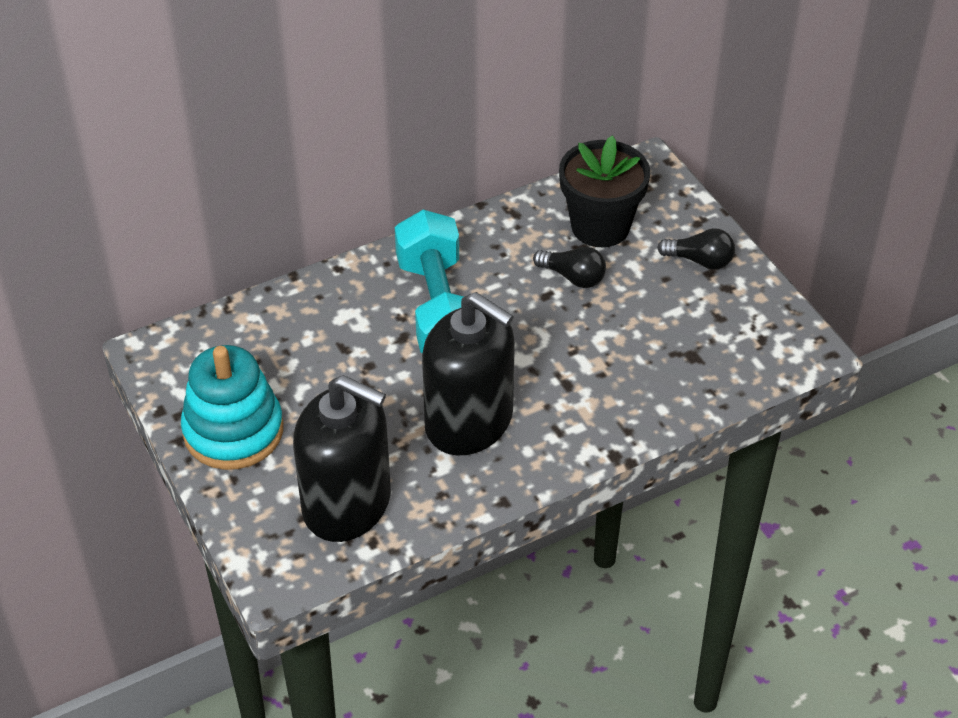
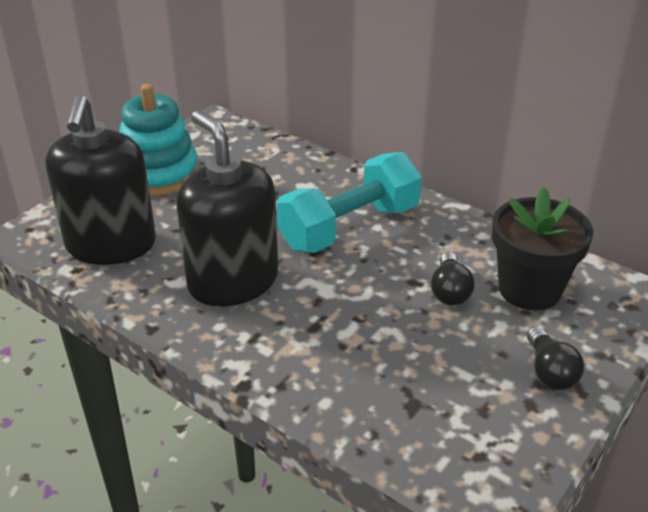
camera: 65 degrees right, 10 degrees down
black soap dispenser [422,292,515,456] -> black soap dispenser turned 135 degrees clockwise [176,110,279,307]

